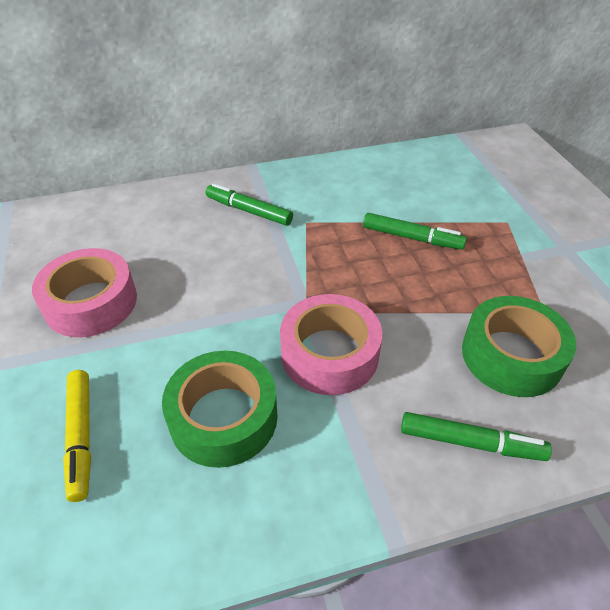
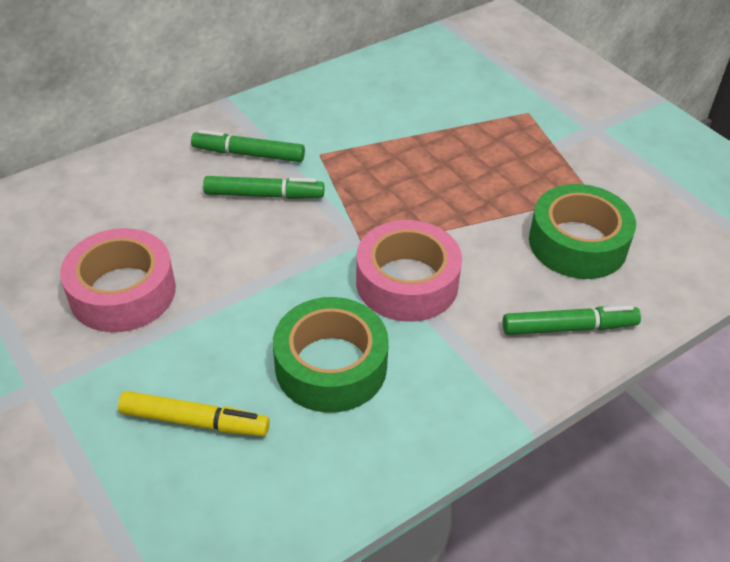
camera: 20 degrees left, 0 degrees up
yellow marker [63,370,91,502] -> yellow marker turned 45 degrees counterclockwise [118,391,270,436]
green marker [363,213,467,250] -> green marker moved to [203,176,324,199]

